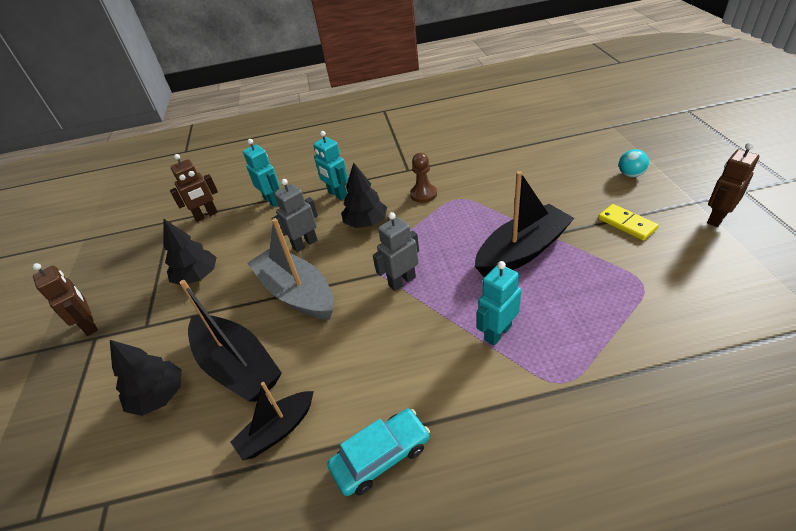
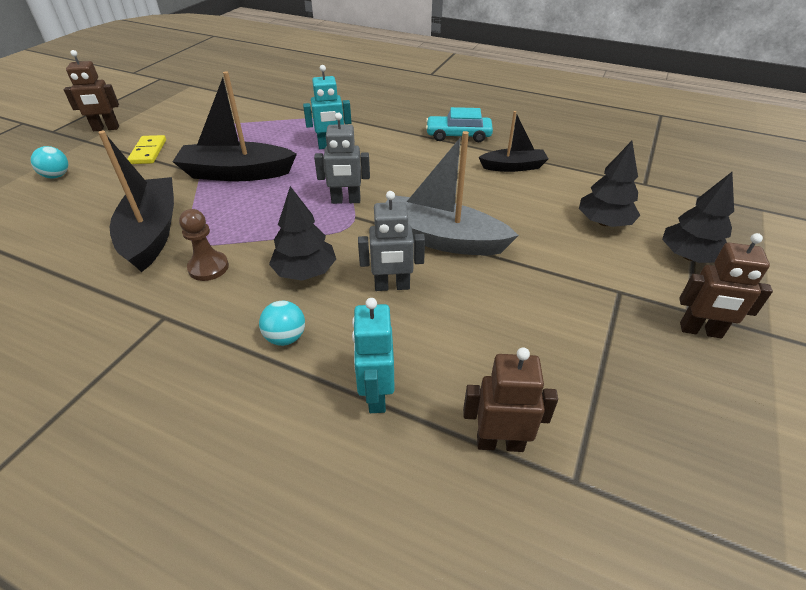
camera: 150 degrees left, 0 degrees up
brown robot [33,263,98,336] -> brown robot turned 75 degrees counterclockwise [679,233,773,338]
black tree [164,219,217,285] -> black tree moved to [662,172,734,263]
black boat [179,280,282,402] -> black boat moved to [98,131,174,272]
grey boat [247,218,334,320] -> grey boat turned 120 degrees clockwise [385,131,519,255]
turquoise robot [313,131,348,200] -> turquoise ball [259,301,305,346]

